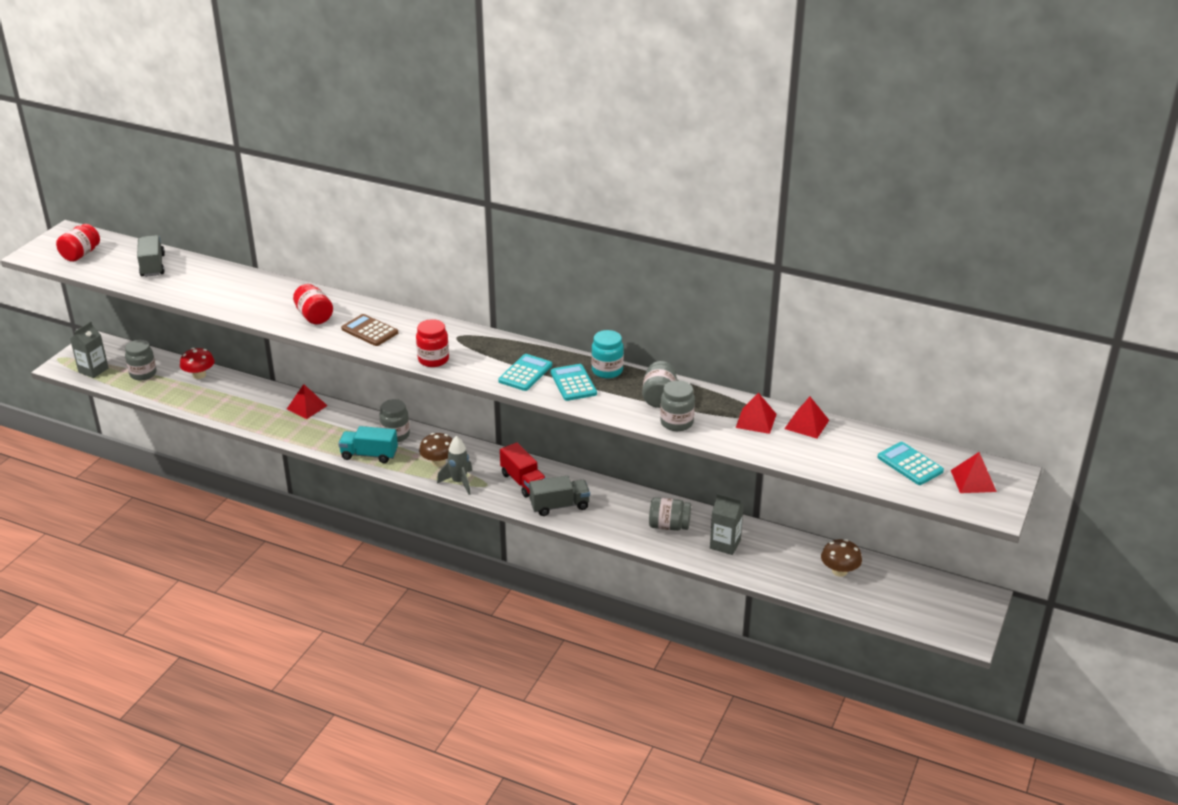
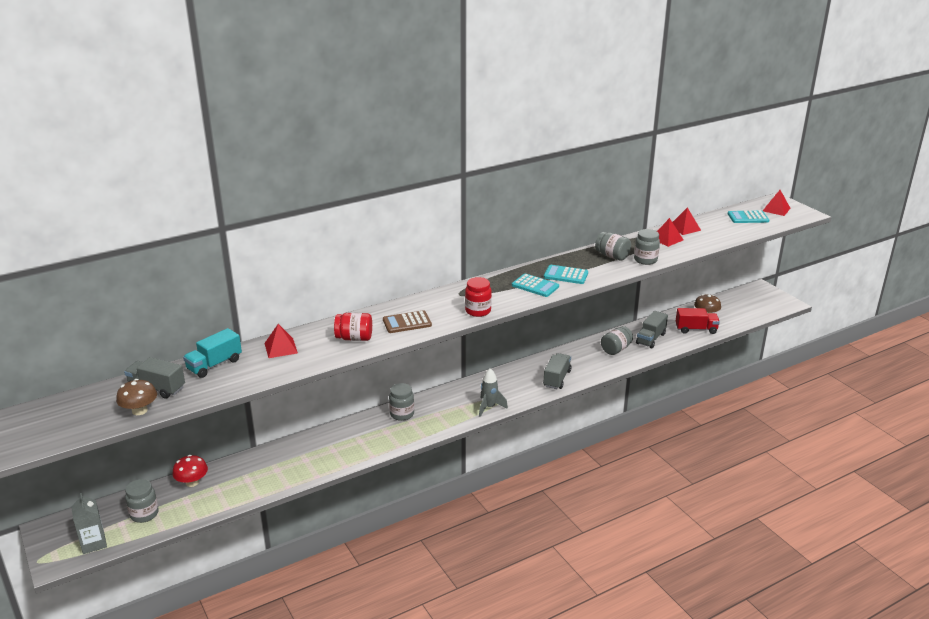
camera: 55 degrees left, 5 degrees down
red jar [56,224,100,262] -> none
red pyramid [287,384,327,419] -> red pyramid moved to [264,324,298,358]
turquoise truck [338,426,398,463] -> turquoise truck moved to [183,328,242,378]
brown mushroom [419,433,453,467] -> brown mushroom moved to [116,379,157,415]
turquoise calculator [498,354,552,391] -> turquoise calculator turned 150 degrees clockwise [512,274,559,297]
red truck [500,442,546,498] -> red truck moved to [676,308,720,334]
turquoise jar [591,330,624,378] -> none
grey carton [710,494,744,555] -> grey truck [636,311,668,349]

